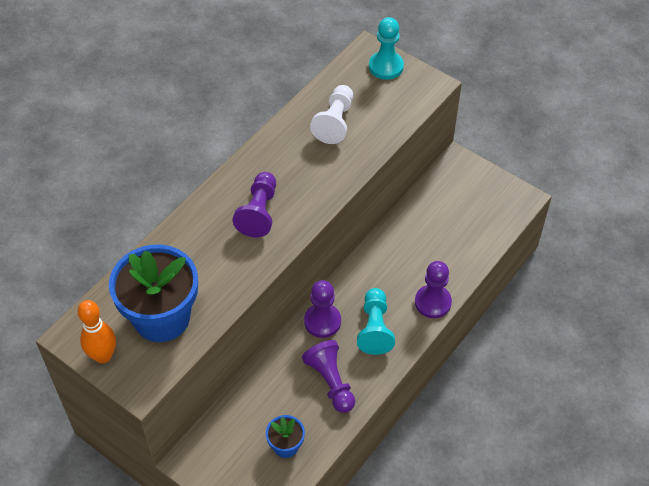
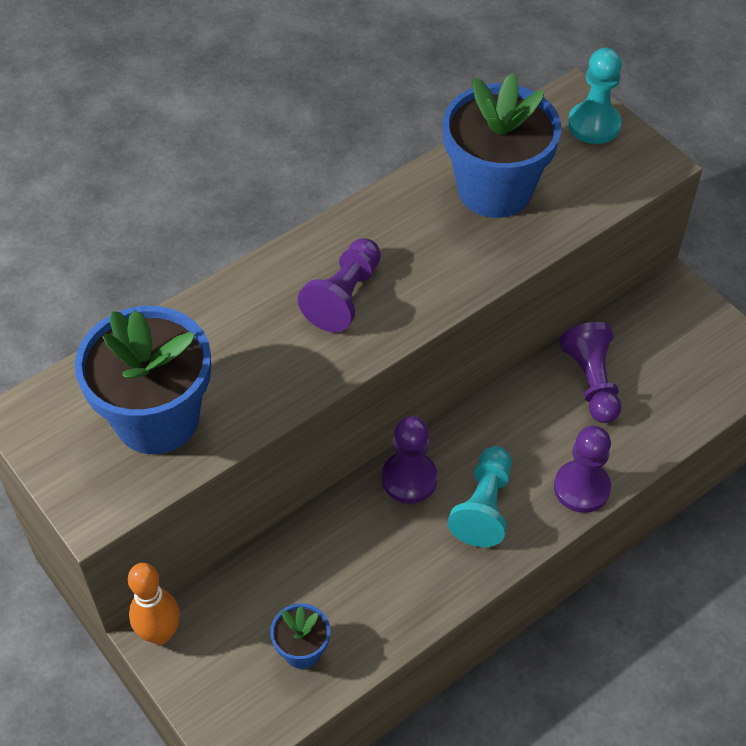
camera: 15 degrees right, 0 degrees up
orange bowling pin [78,300,116,363] -> orange bowling pin moved to [128,563,180,645]
purple pawn [302,340,355,413] -> purple pawn moved to [559,322,621,423]
white pawn [310,85,353,144] -> blue flower pot [443,73,561,218]

